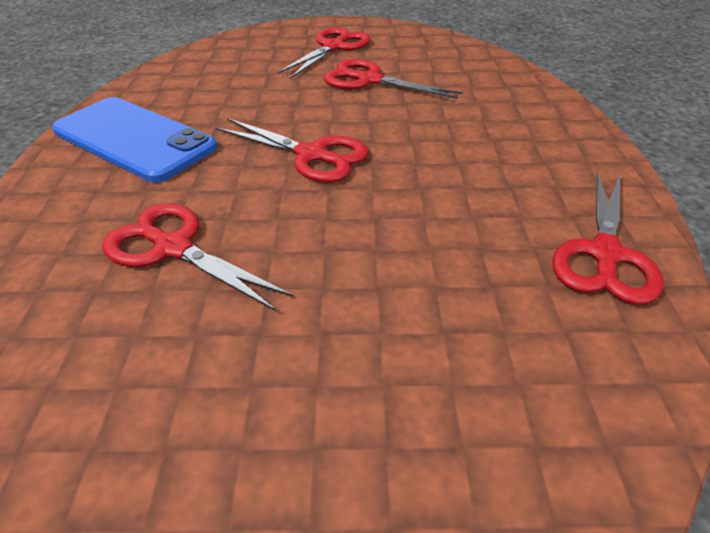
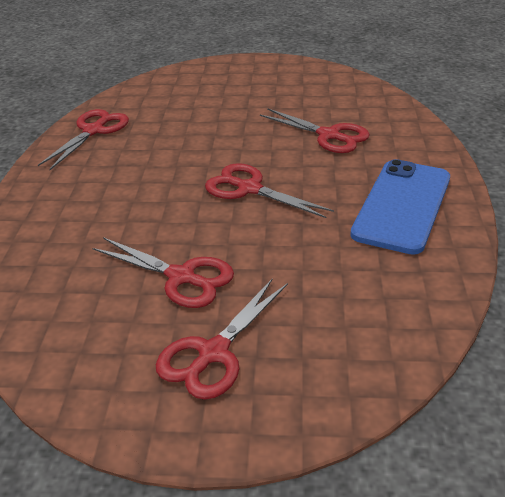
camera: 175 degrees left, 5 degrees down
blue phone [52,97,217,182] -> blue phone turned 75 degrees clockwise [350,159,450,255]

